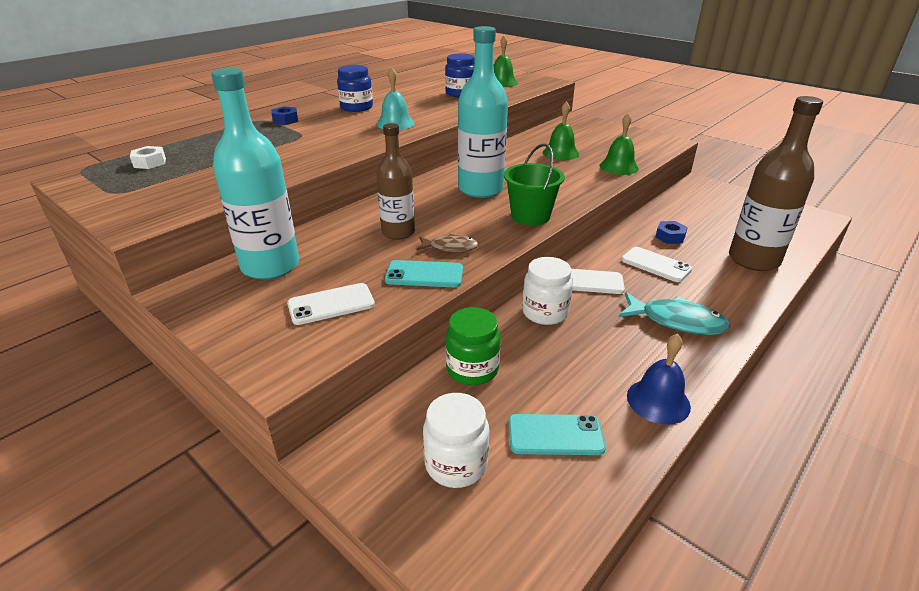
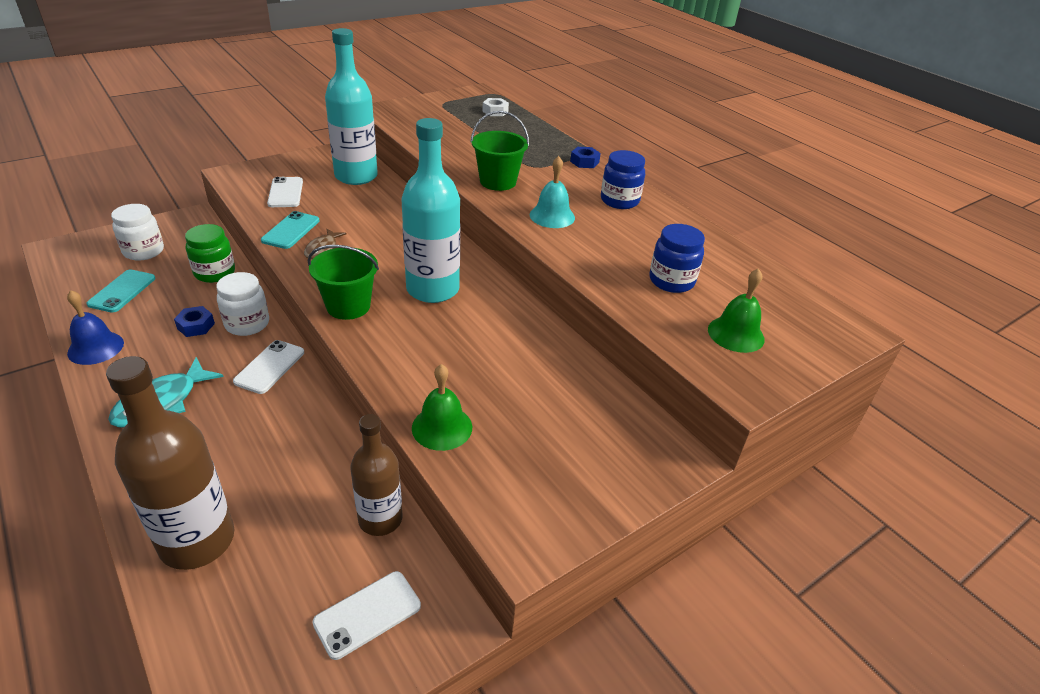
camera: 100 degrees right, 5 degrees up
brown bottle [376,123,415,240] -> brown bottle moved to [350,414,402,536]
green bell [543,101,579,160] -> none
white phone [621,247,692,282] -> white phone moved to [313,571,421,660]
blue nut [655,221,688,244] -> blue nut moved to [174,306,215,337]
none -> green bucket [471,111,529,191]

